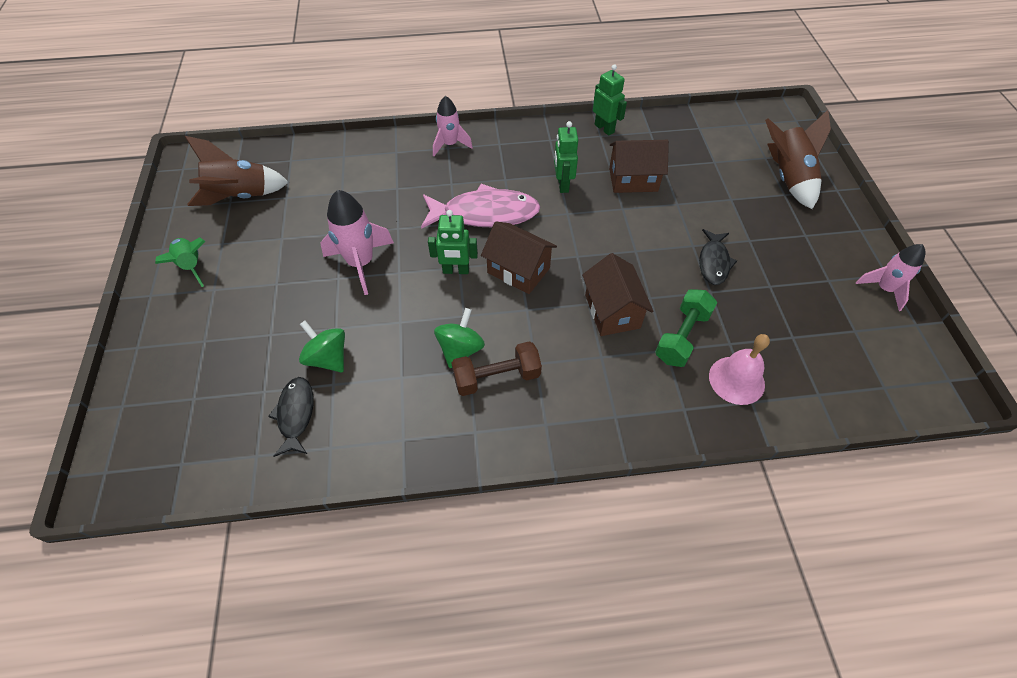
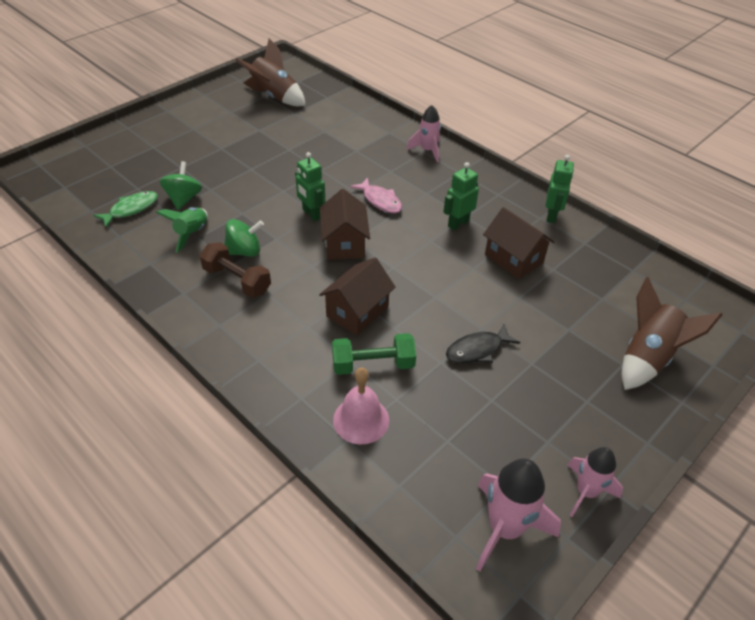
camera: 50 degrees right, 10 degrees down
green rocket [155,237,205,287] -> green rocket moved to [156,207,208,253]
black fish [268,377,314,457] -> green fish [93,191,158,227]
pink rocket [320,190,394,295] -> pink rocket moved to [476,459,561,572]
pink fish [421,184,541,229] -> pink fish [350,177,402,213], size x0.58

